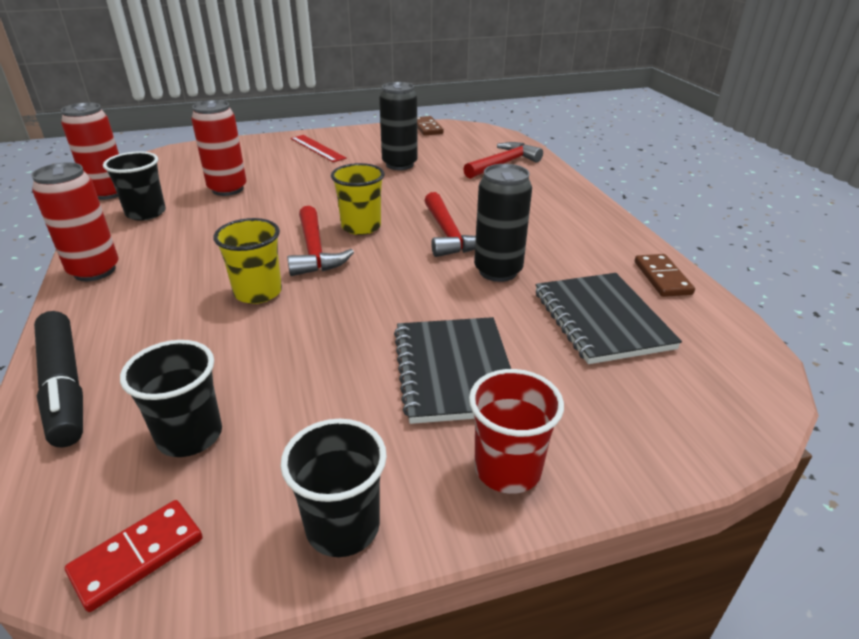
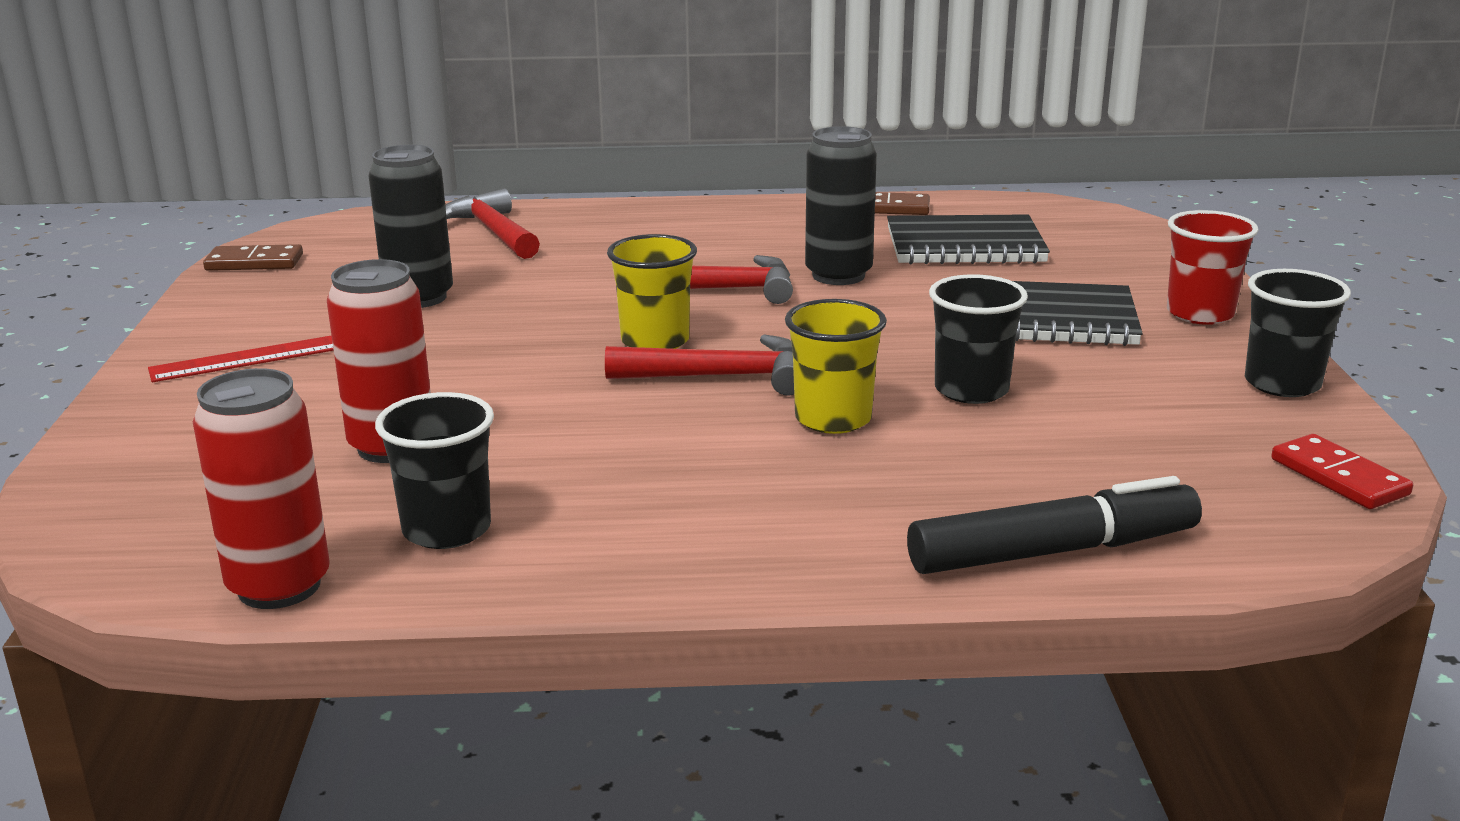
camera: 75 degrees left, 10 degrees down
red can [31,162,119,281] -> none
black cup [120,340,222,457] -> black cup moved to [929,274,1028,404]

